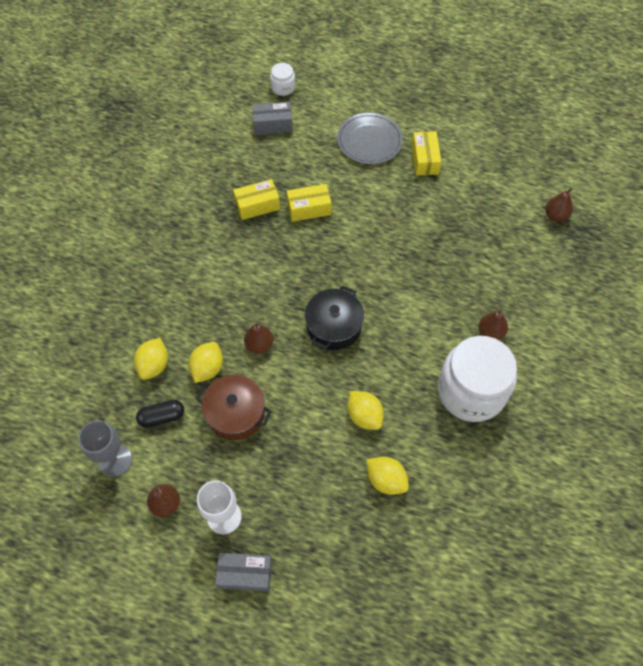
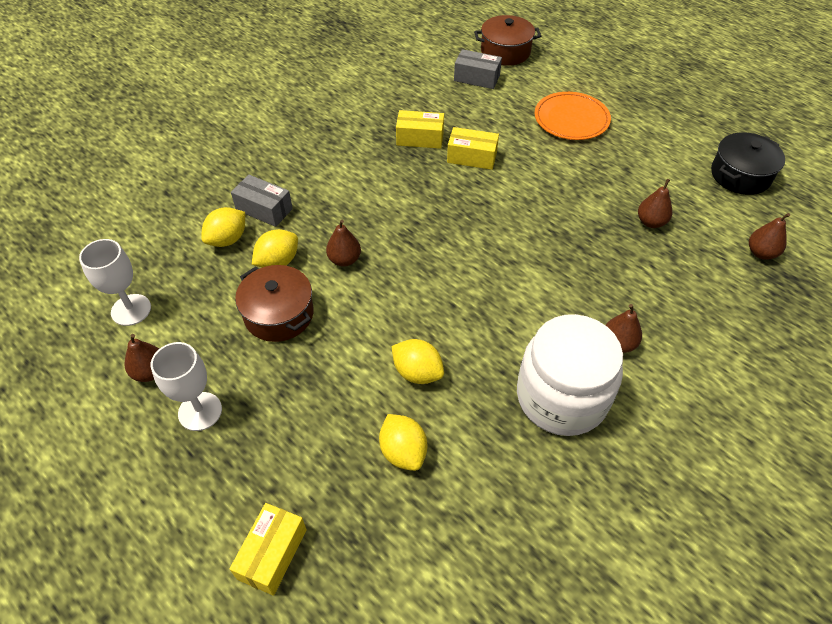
camera: 25 degrees right, 10 degrees down
grey goblet [78,420,132,477] -> white goblet [79,239,151,326]
black capsule [136,400,184,428] -> none
grey box [215,553,272,592] -> grey box moved to [231,174,293,227]
white jar [270,63,295,96] -> brown pot [474,15,541,66]
black pot [305,285,364,350] -> black pot moved to [711,132,785,195]
grey plate [337,113,403,164] -> orange plate [535,92,611,140]
yellow lemon [348,391,384,430] -> yellow lemon turned 45 degrees counterclockwise [391,339,444,384]
yellow box [411,131,442,176] -> yellow box moved to [229,503,307,596]
none -> brown pear [638,179,672,228]

